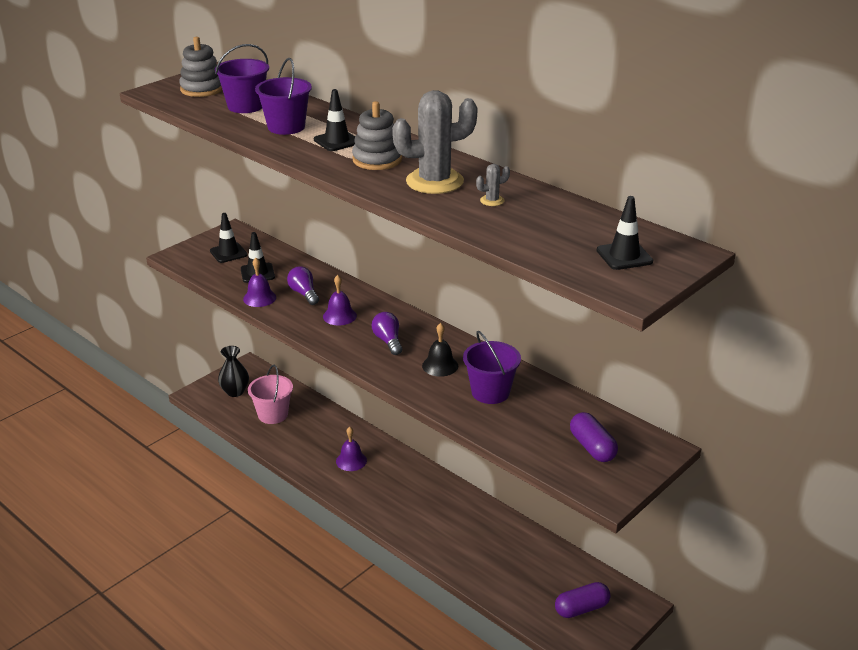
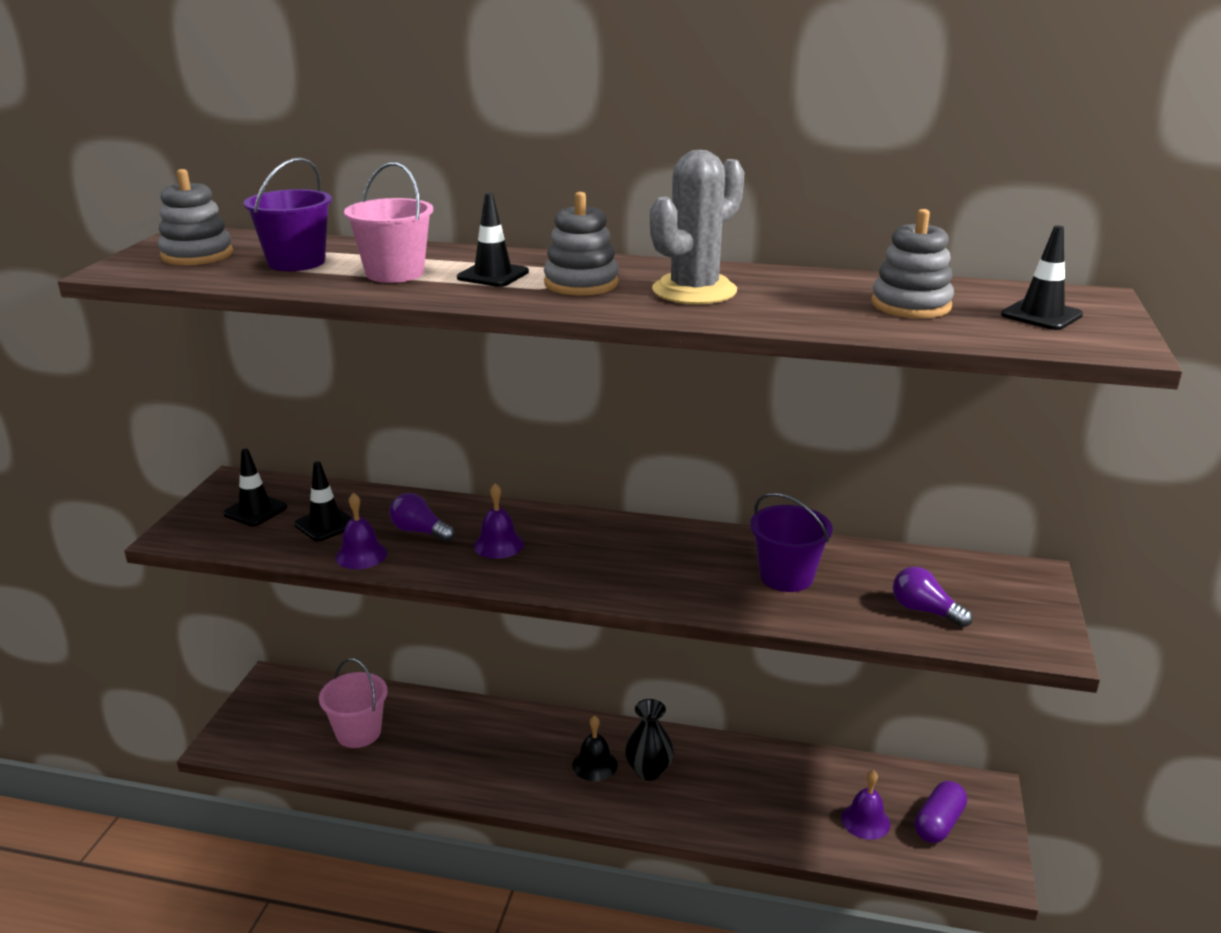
camera: 30 degrees left, 5 degrees down
black vase [218,346,249,397] -> black vase moved to [625,699,674,781]
purple bucket [255,58,312,135] -> pink bucket [344,162,433,283]
purple bell [336,427,367,471] -> purple bell moved to [841,770,890,840]
purple light bulb [372,312,402,355] -> purple light bulb moved to [893,567,973,627]
black bell [422,323,458,377] -> black bell moved to [572,715,618,781]
grey cactus [476,164,510,206] -> none
purple capsule [570,412,618,462] -> none
none -> grey stacking toy [871,209,954,318]

